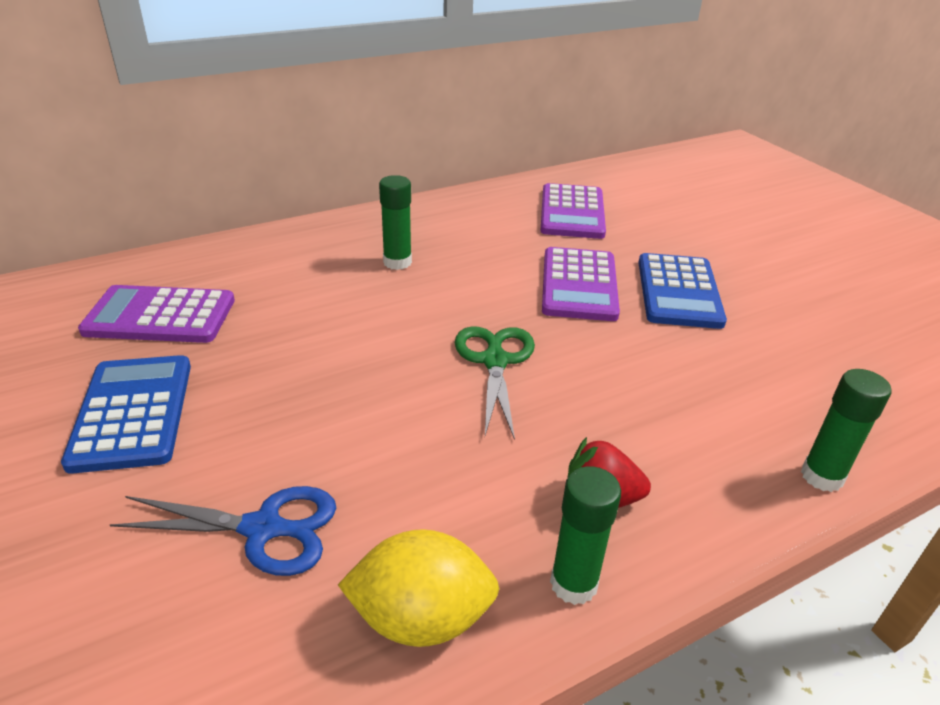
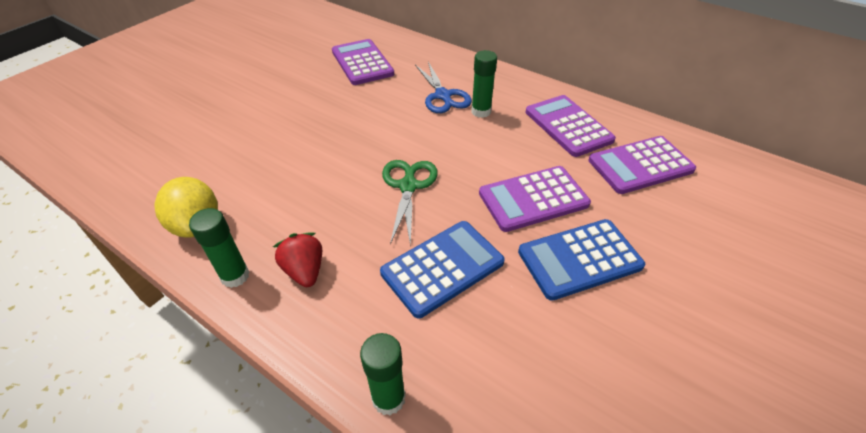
camera: 65 degrees right, 10 degrees up
blue calculator [61,355,191,474] -> blue calculator moved to [380,221,505,319]
blue scissors [110,486,336,576] -> blue scissors moved to [415,62,472,113]
green scissors [455,326,535,440] -> green scissors turned 60 degrees counterclockwise [382,160,438,246]
none -> purple calculator [526,95,616,157]

